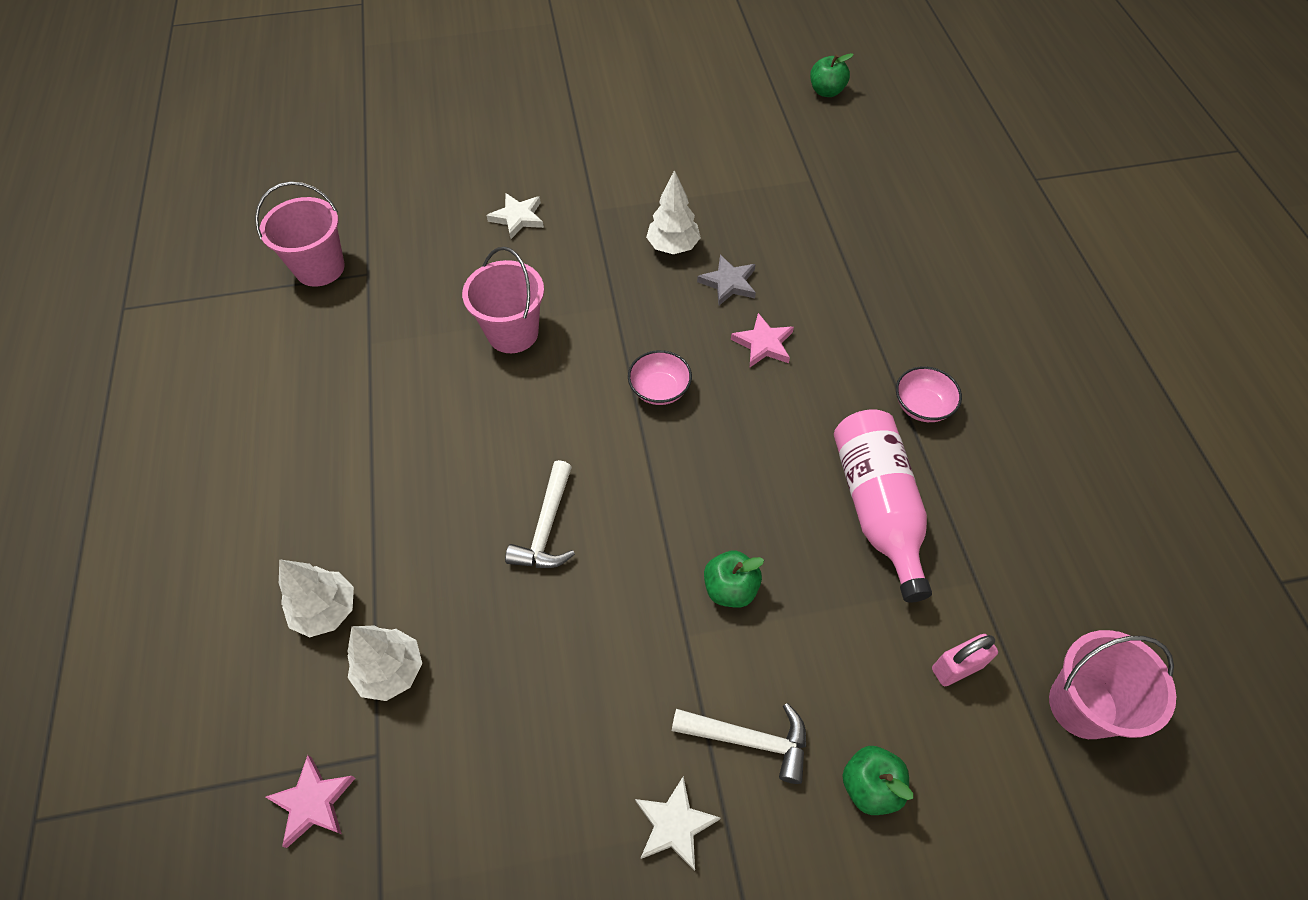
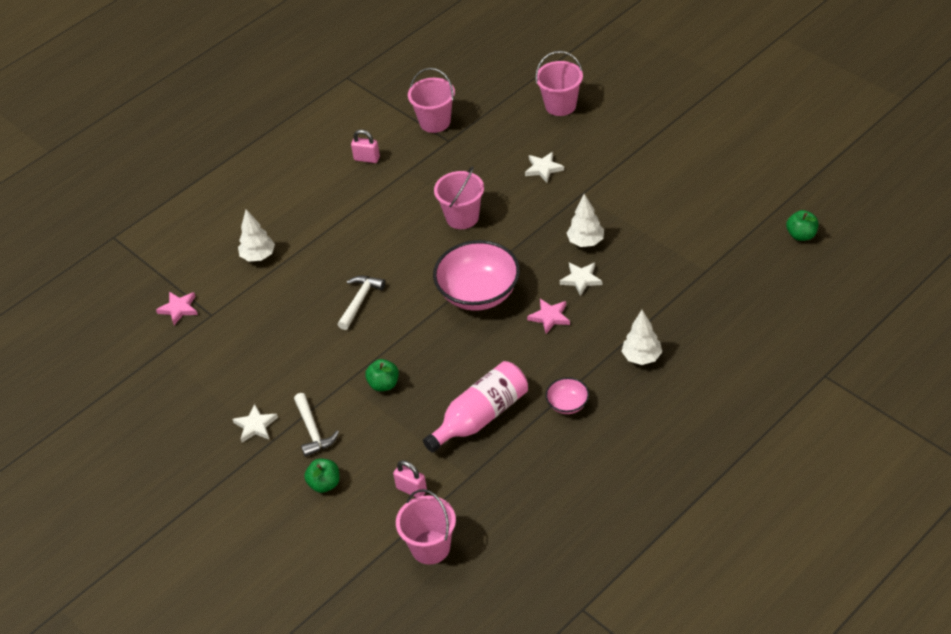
camera: 60 degrees right, 10 degrees down
white tree [347,625,422,701] -> white tree moved to [621,310,662,365]
white hammer [505,460,575,568] -> white hammer turned 135 degrees clockwise [338,276,385,330]
pink bowl [628,350,692,405] -> pink bowl [433,240,520,311], size x2.11
grey star [697,255,756,305] -> white star [560,263,602,296]
none -> pink padlock [351,130,380,163]
none -> pink bucket [535,51,583,116]

